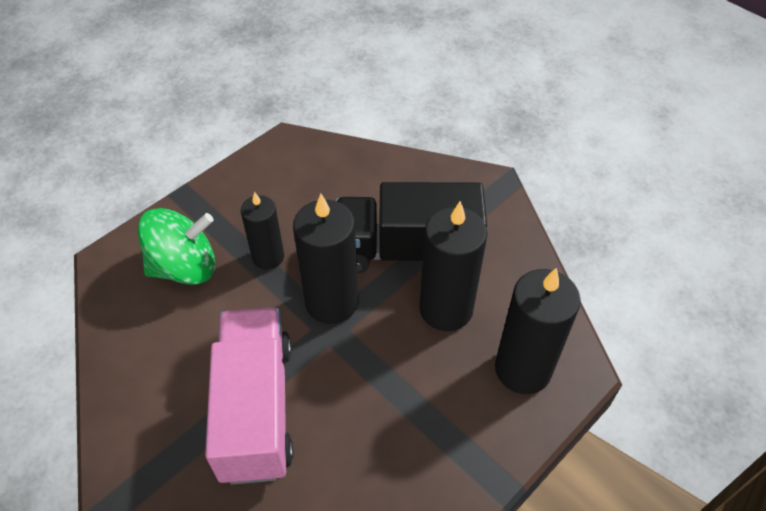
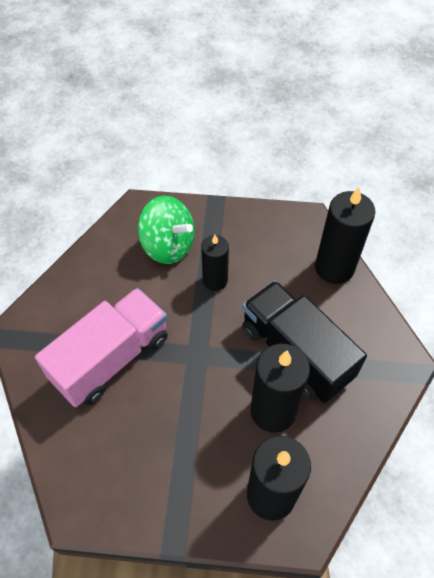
camera: 50 degrees right, 5 degrees up
black candle [293,194,359,324] -> black candle moved to [315,187,376,284]

